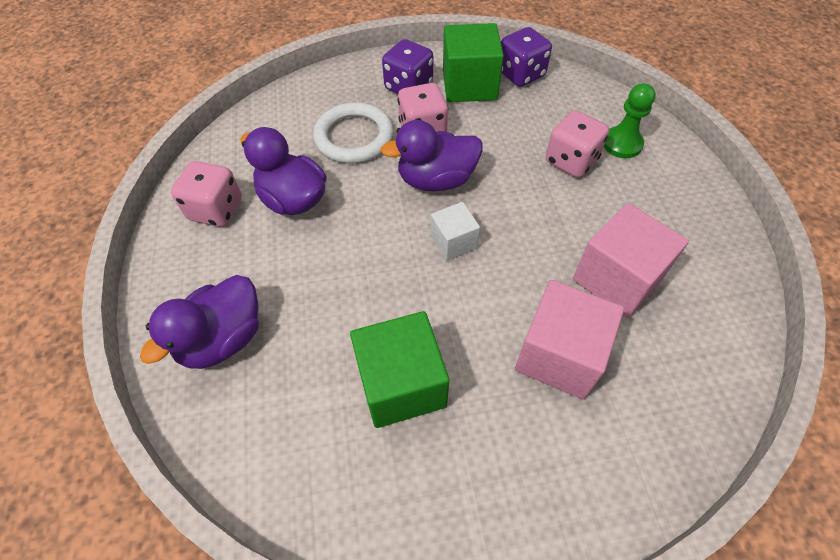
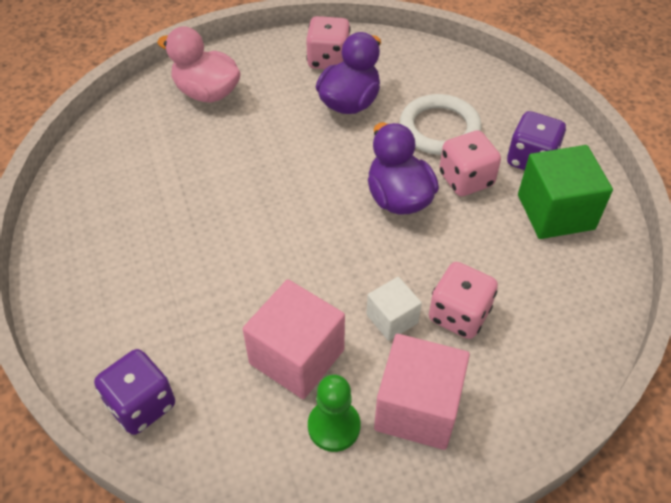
camera: 80 degrees right, 5 degrees down
purple duck [140,275,259,369] -> pink duck [157,27,241,103]
green cube [350,311,449,428] -> none
white cube [431,202,480,261] -> white cube moved to [366,277,422,341]
purple dice [501,27,552,87] -> purple dice moved to [94,349,175,435]
pink cube [515,280,624,399] -> pink cube moved to [374,334,470,450]
green pawn [604,83,656,158] -> green pawn moved to [308,375,360,452]

